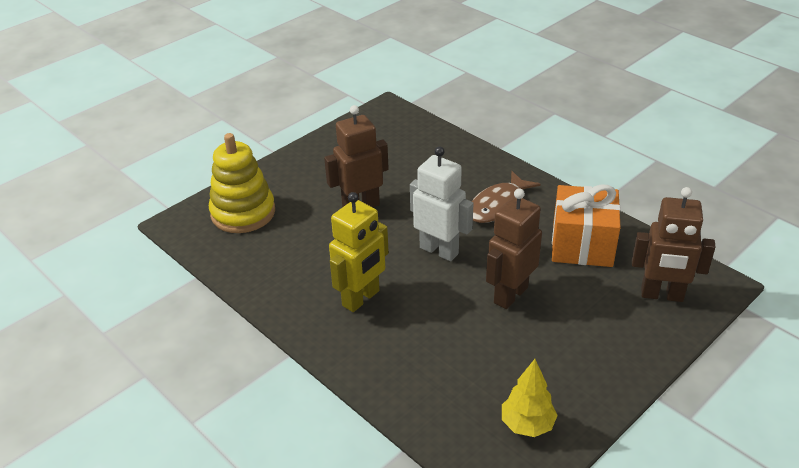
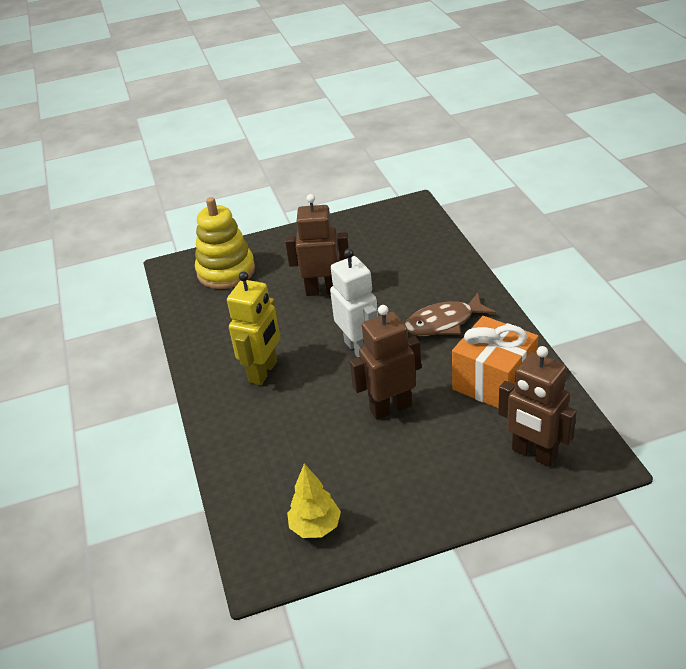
camera: 30 degrees right, 0 degrees up
yellow robot [329,192,389,312] -> yellow robot turned 45 degrees counterclockwise [227,272,280,385]

